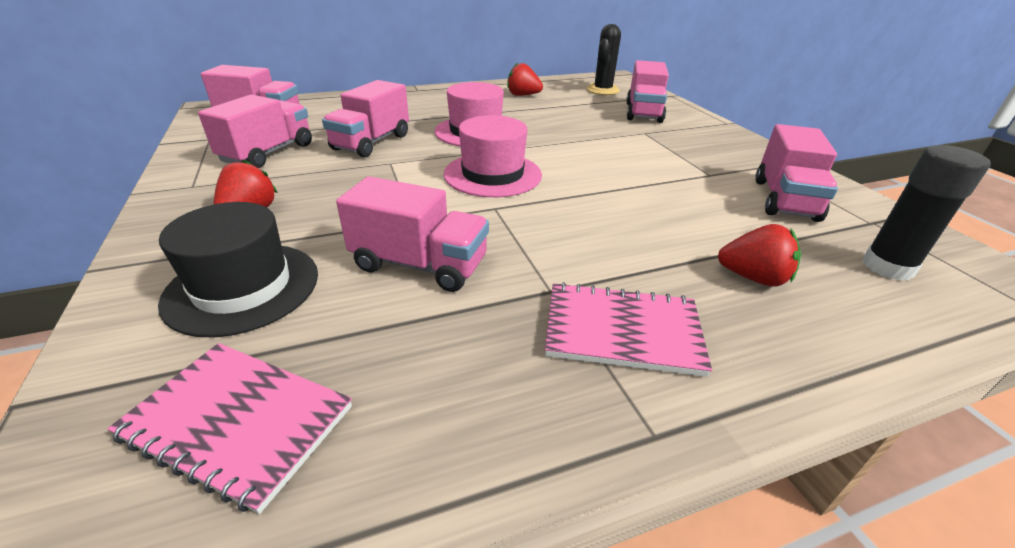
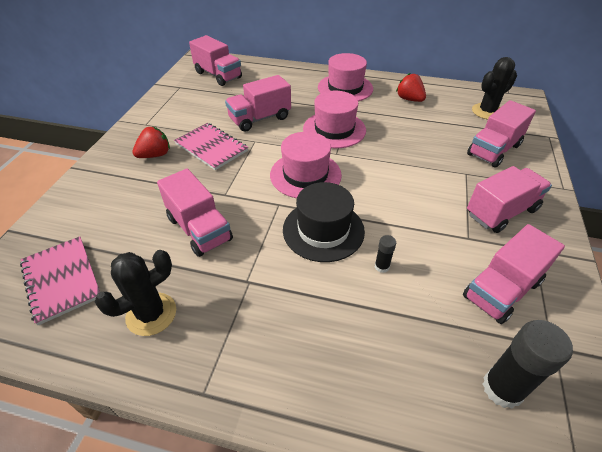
camera: 35 degrees right, 10 degrees up
black hat [158,202,318,337] -> black hat moved to [283,182,365,262]
pink truck [198,95,312,168] -> pink truck moved to [467,166,552,233]
pink notebook [545,282,712,377] -> pink notebook moved to [174,123,248,170]
red strawberry [718,224,801,287] -> none
none -> black cactus [95,250,176,336]
none -> pink hat [318,53,373,101]
none -> black glue stick [375,235,396,273]

